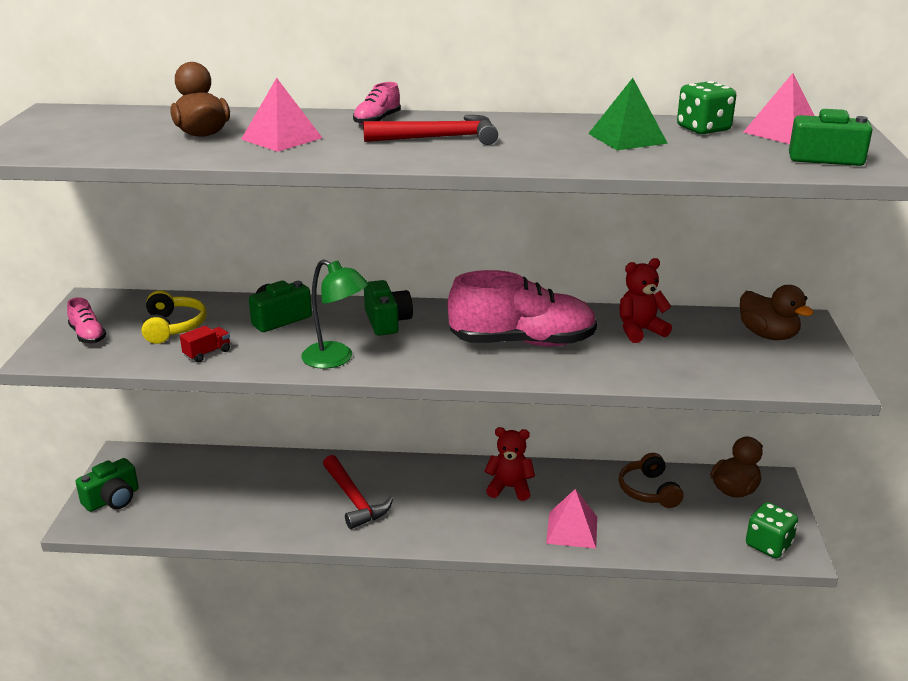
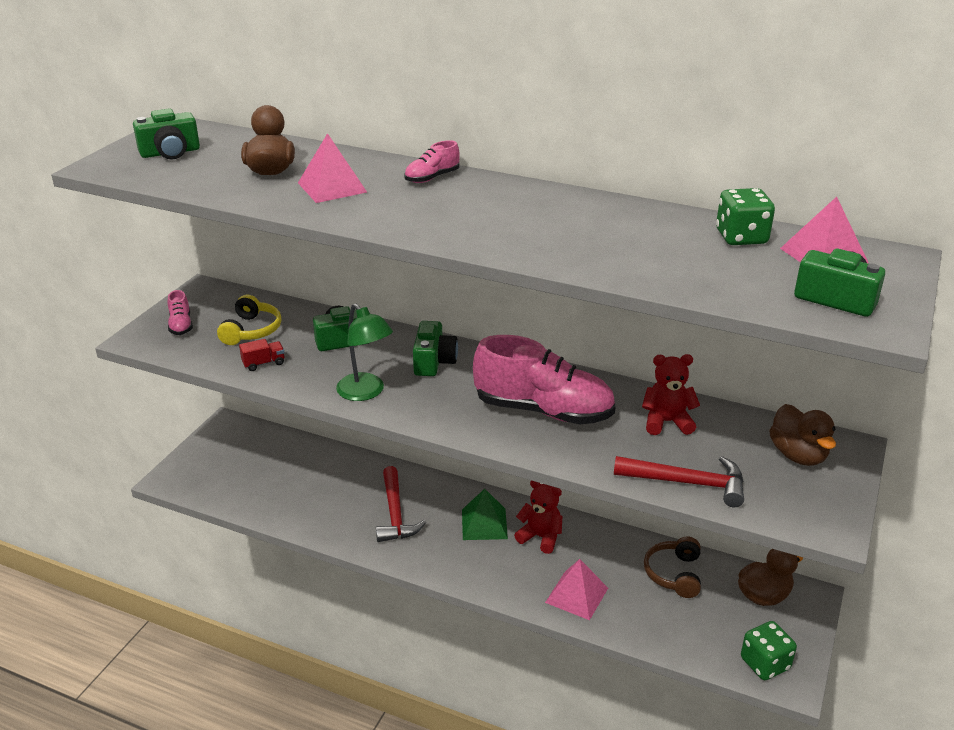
camera: 20 degrees right, 5 degrees up
green camera [76,458,139,512] -> green camera moved to [133,109,200,159]
red hammer [363,115,498,145] -> red hammer moved to [614,456,744,507]
green pyramid [588,78,668,150] -> green pyramid moved to [462,489,508,540]

